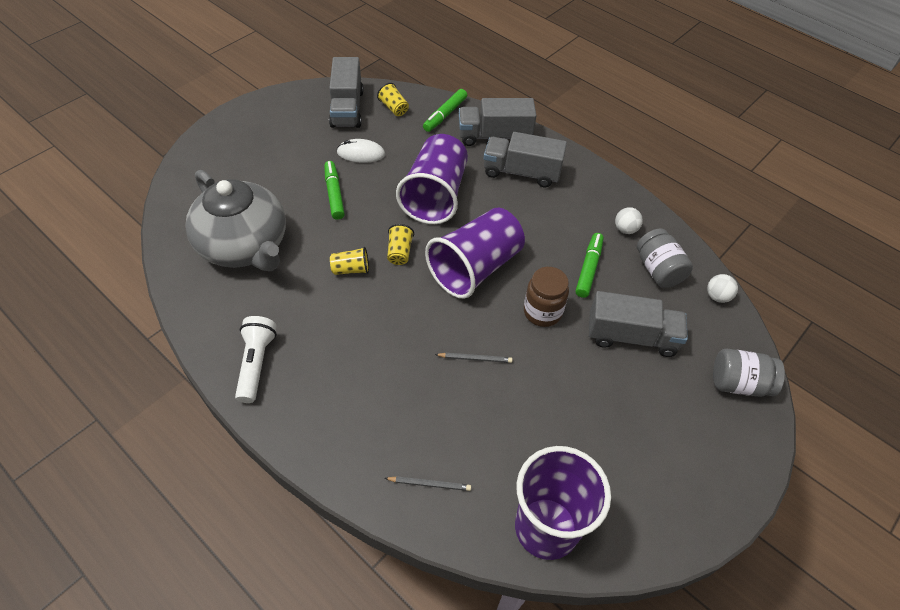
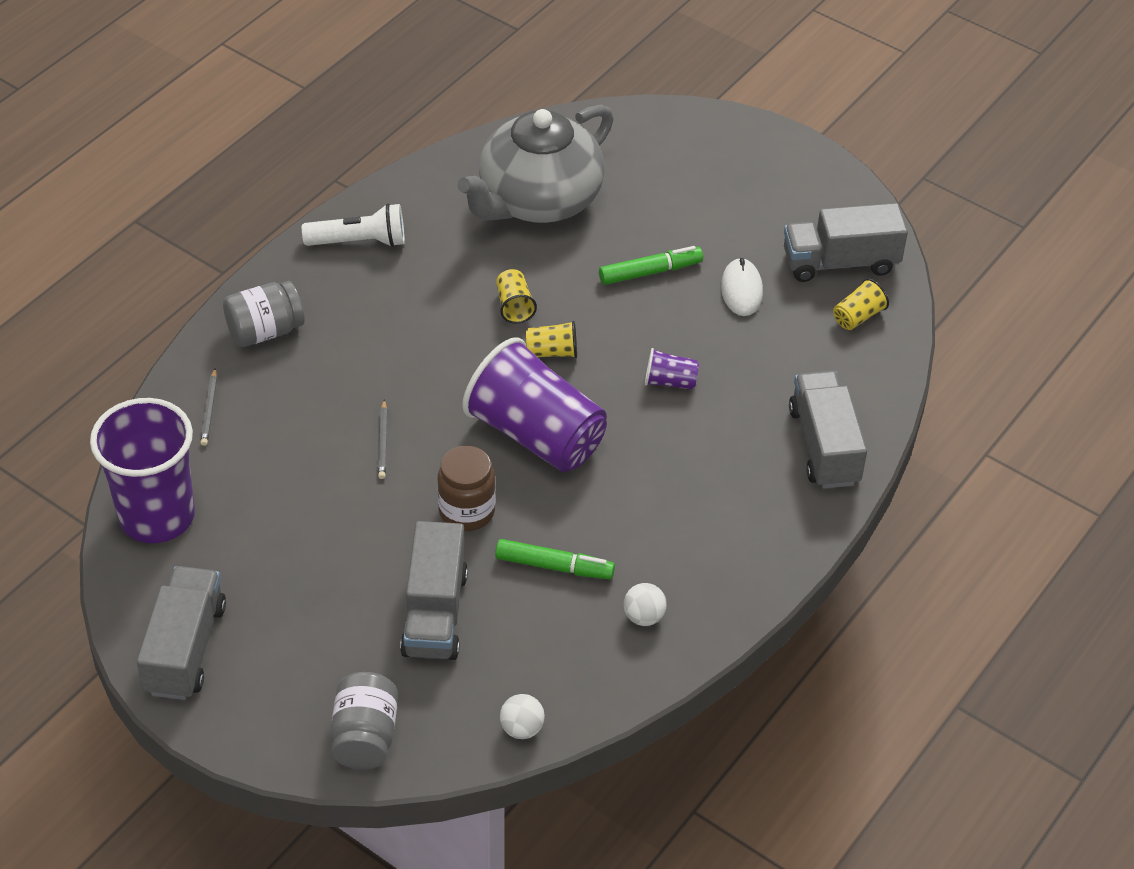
camera: 85 degrees right, 5 degrees down
purple cup [396,134,468,224] -> purple cup [645,348,699,389], size x0.41
green marker [423,89,467,132] -> none
grey truck [484,132,567,187] -> grey truck moved to [137,566,226,700]
grey jar [637,228,693,288] -> grey jar moved to [223,281,305,347]

